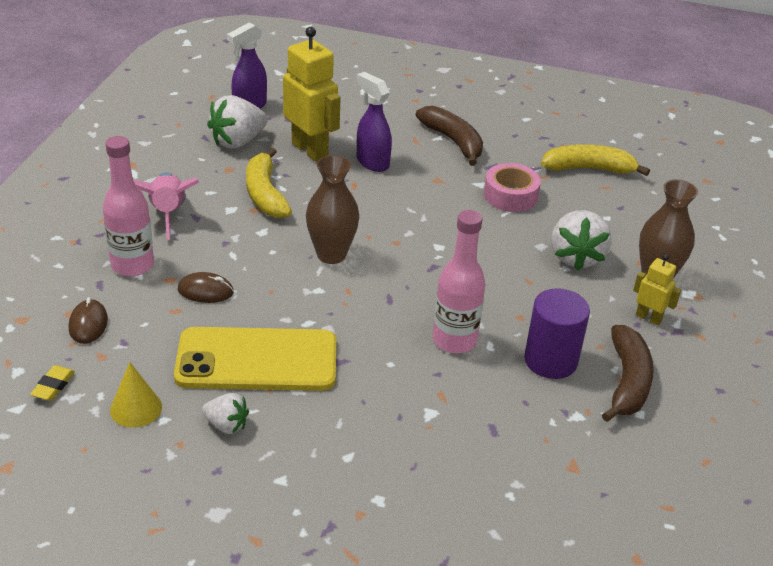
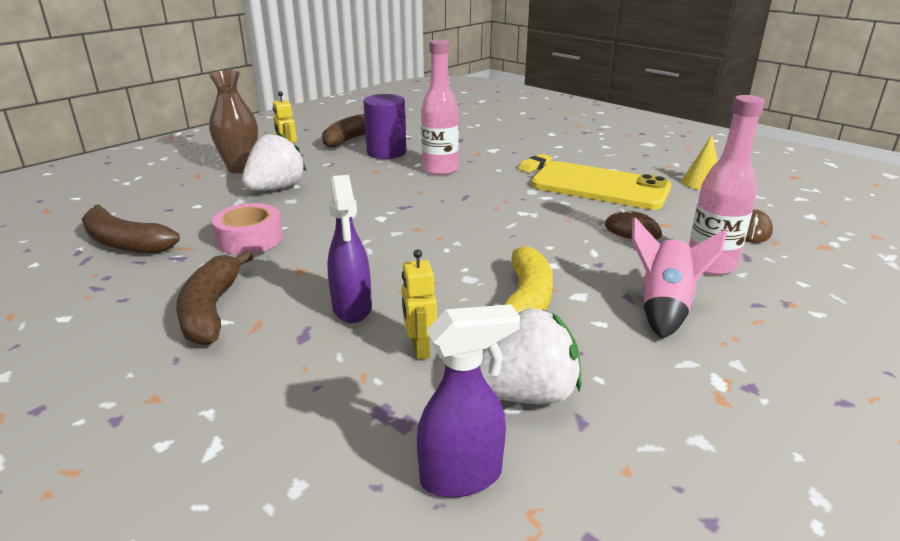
camera: 150 degrees left, 10 degrees down
yellow eraser [30,365,75,401] -> yellow eraser moved to [518,154,552,173]
white strawberry [202,393,249,434] -> none
yellow robot [283,27,341,162] -> yellow robot [402,249,437,360], size x0.51
brown vase [306,155,359,264] -> none
yellow banana [541,144,650,176] -> brown banana [82,205,180,253]

